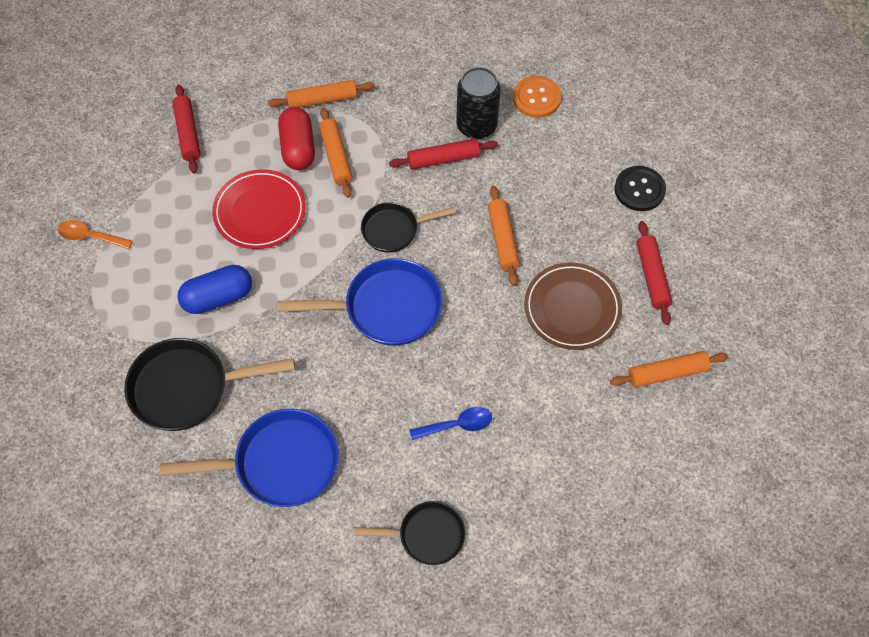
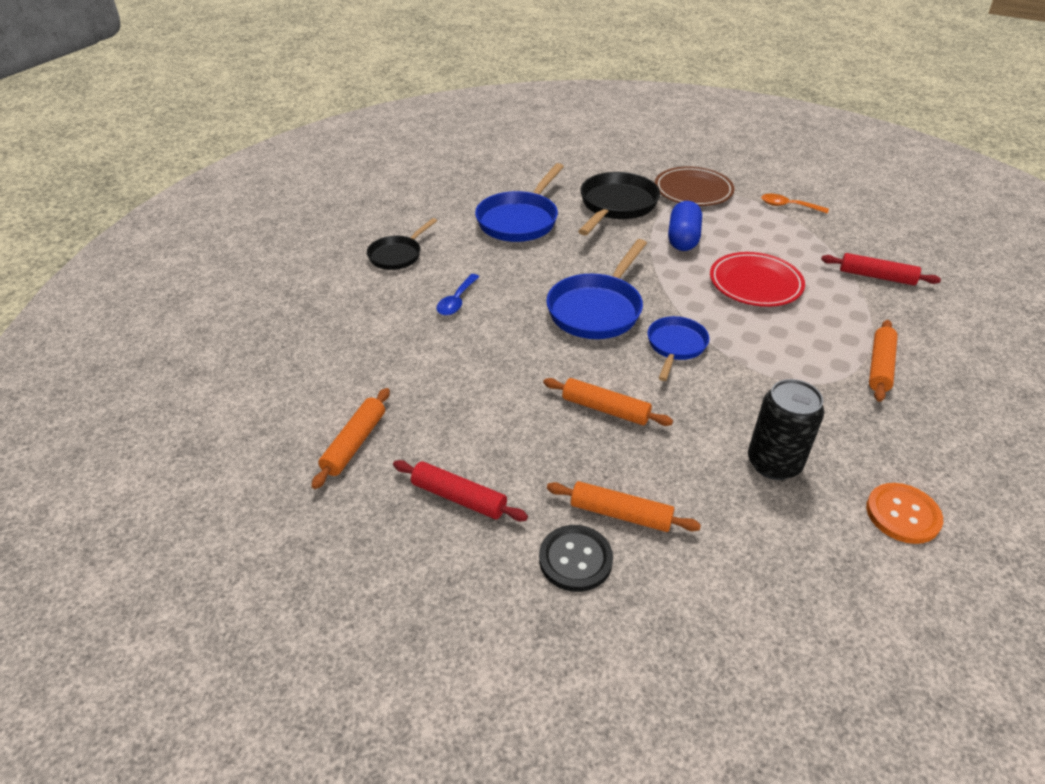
camera: 125 degrees right, 20 degrees down
orange spoon [58,220,133,249] -> orange spoon turned 120 degrees counterclockwise [761,194,829,214]
red capsule [278,107,315,170] -> none
orange rolling pin [319,107,353,198] -> orange rolling pin moved to [547,481,701,532]
black pan [361,202,456,253] -> blue pan [648,316,710,381]
red rolling pin [389,138,498,169] -> none
orange button [513,76,561,118] -> orange button moved to [866,483,943,544]
brown plate [524,263,622,350] -> brown plate moved to [655,166,735,206]

